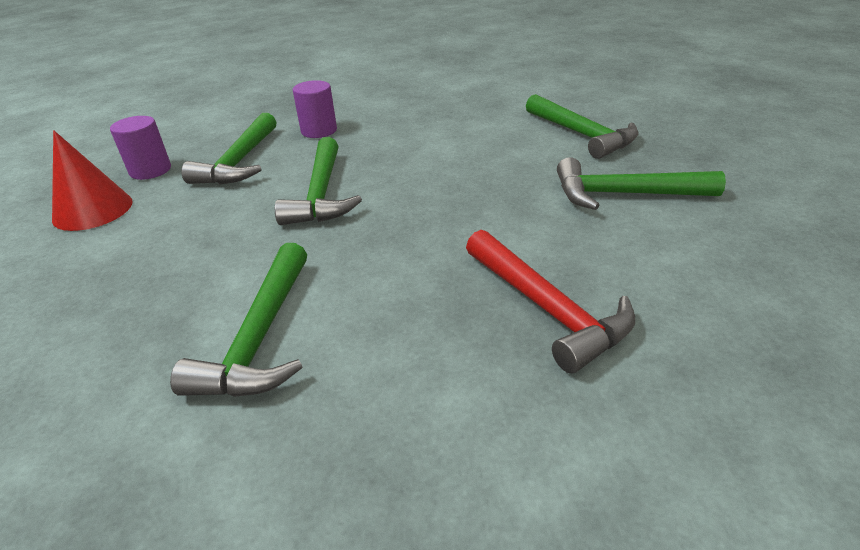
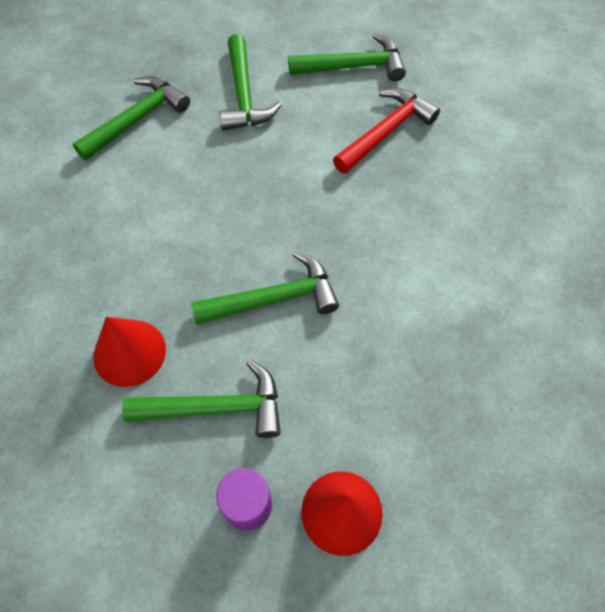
camera: 105 degrees left, 25 degrees up
green hammer [170,243,307,397] -> green hammer moved to [288,33,406,82]
purple cylinder [293,80,337,138] -> red cone [93,317,166,387]

